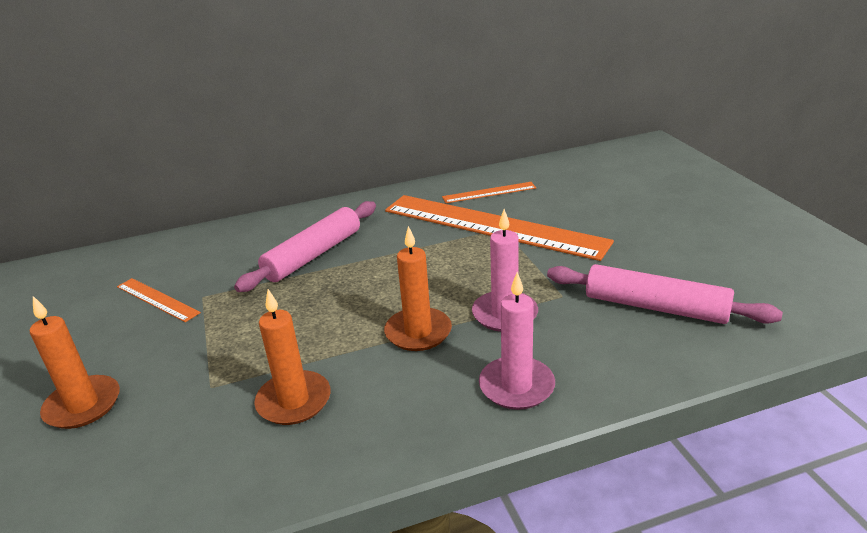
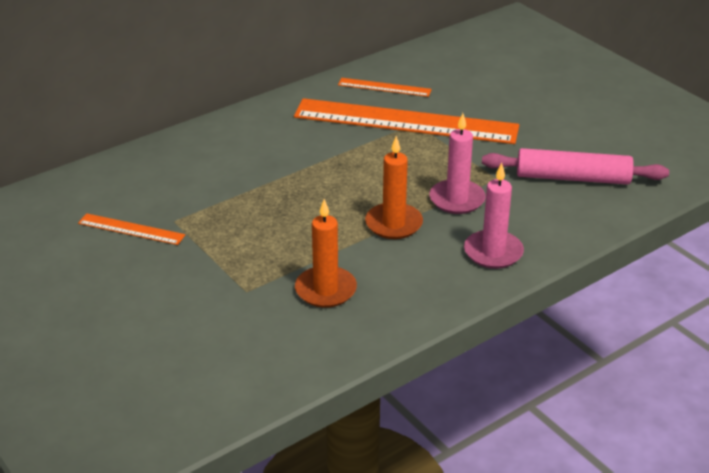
camera: 20 degrees left, 5 degrees up
orange candle [30,296,120,429] -> none
pink rolling pin [234,201,376,292] -> none
orange ruler [442,182,536,203] -> orange ruler turned 45 degrees clockwise [338,78,432,97]

